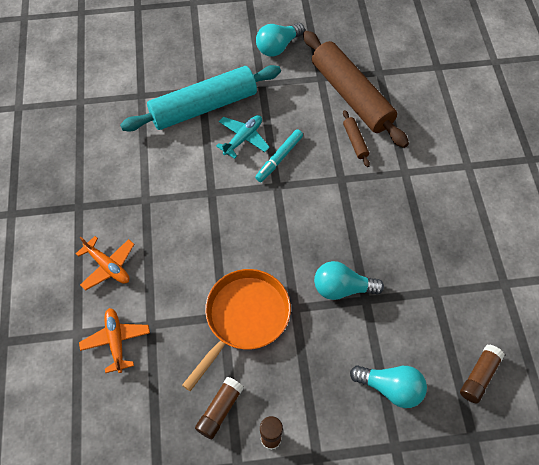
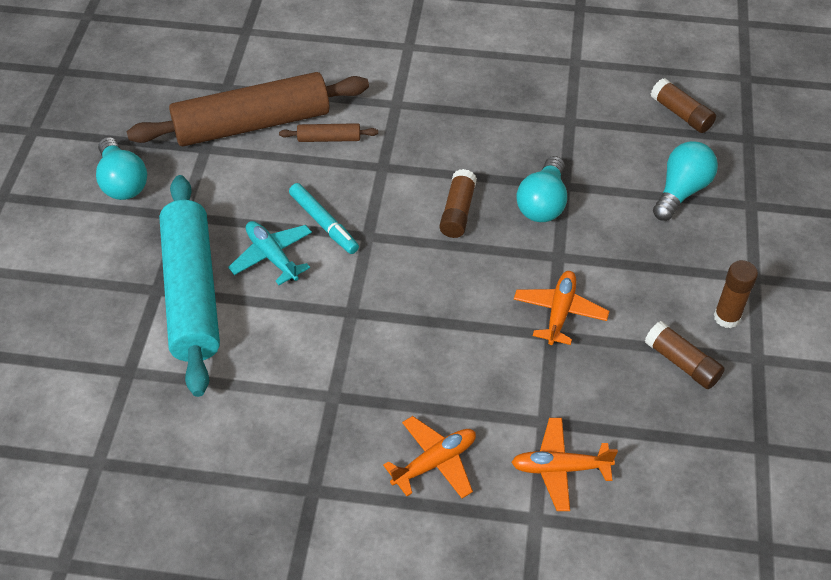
camera: 75 degrees left, 10 degrees down
orange pan [182,269,291,391] -> orange plane [514,271,609,345]
none -> brown glue stick [439,169,477,238]

